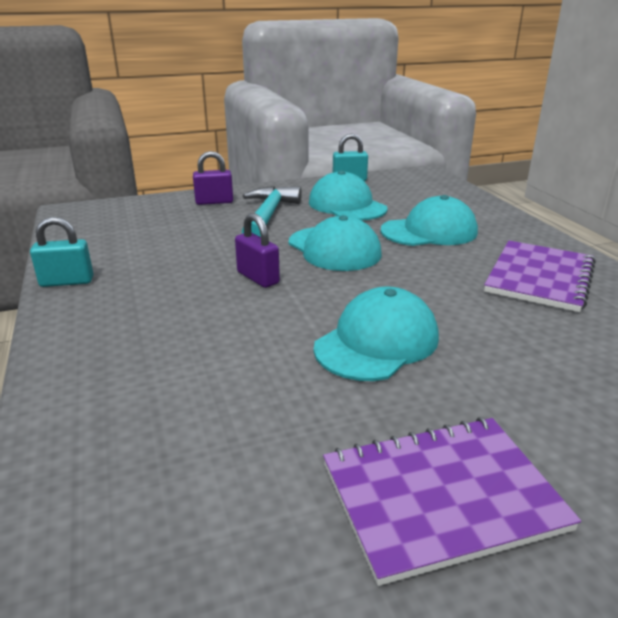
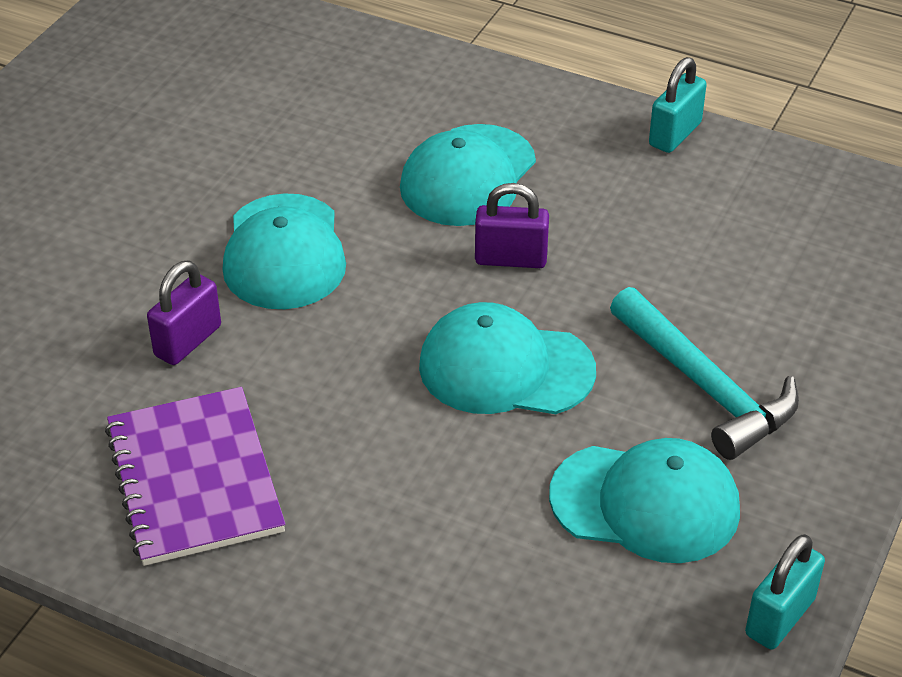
camera: 135 degrees right, 15 degrees up
purple padlock [193,151,233,205] -> purple padlock moved to [147,261,221,365]
purple notebook [323,417,581,586] -> none
turquoise cap [381,195,478,246] -> turquoise cap moved to [400,124,536,226]

